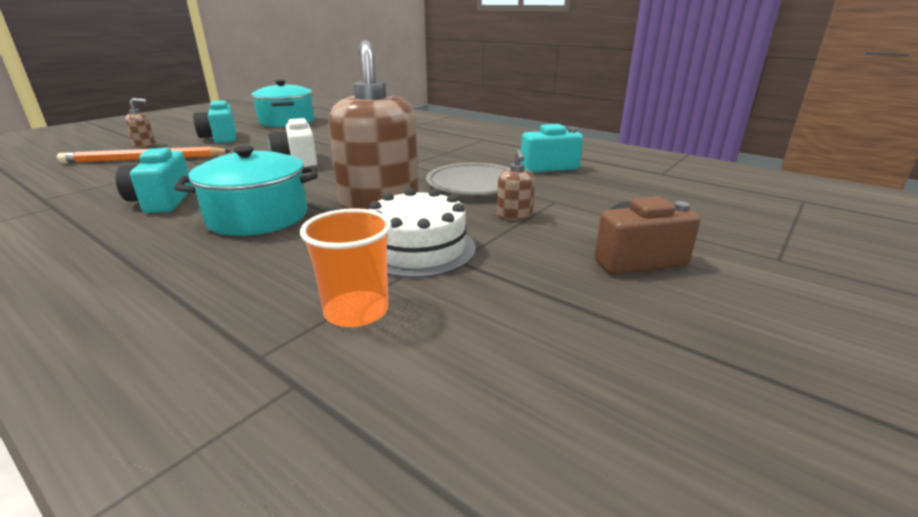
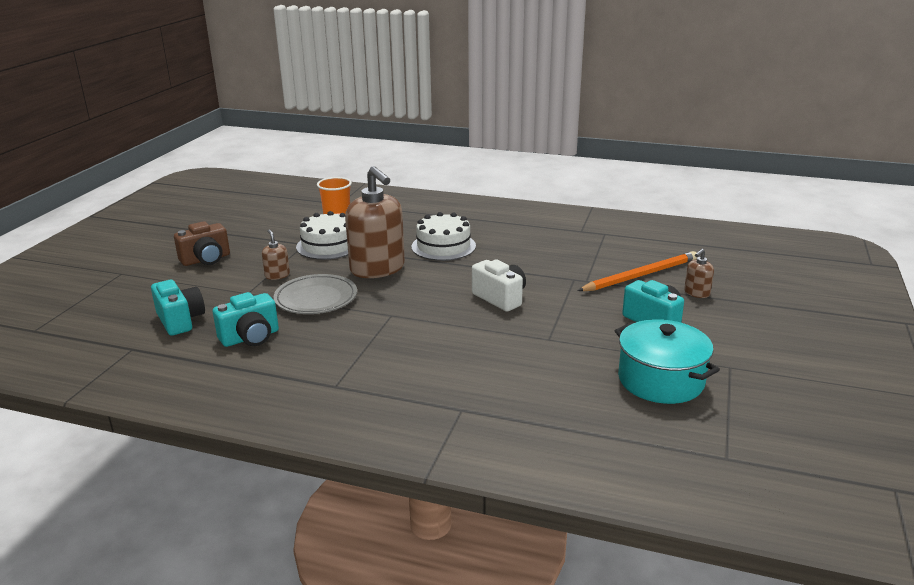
camera: 160 degrees right, 0 degrees up
turquoise camera [116,147,192,213] -> turquoise camera moved to [151,280,205,336]
turquoise pot [174,146,318,236] -> white cake [411,212,476,261]

